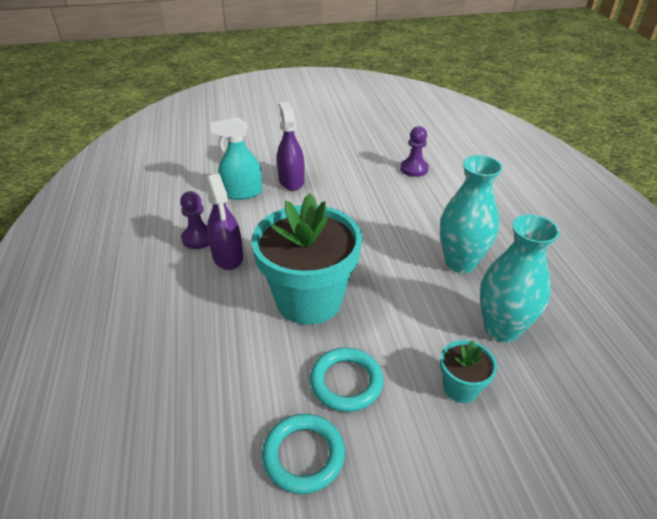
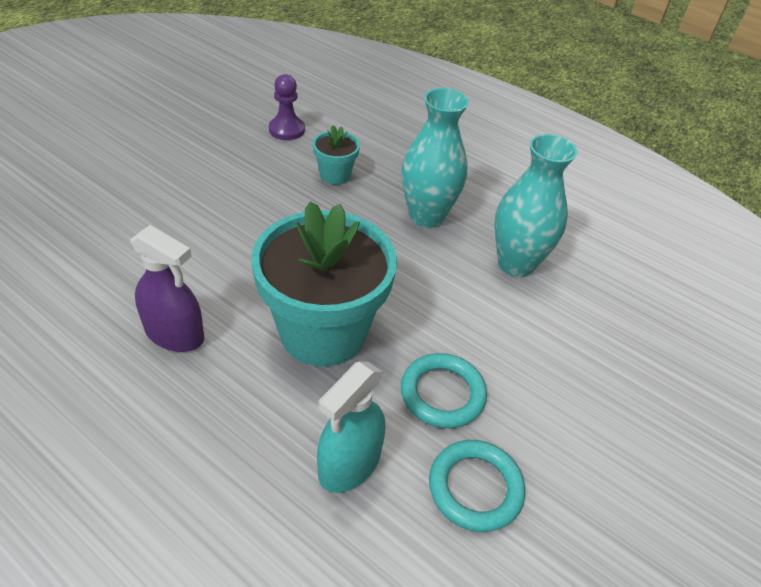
camera: 45 degrees left, 5 degrees up
purple pawn [180,191,209,249] -> none
turquoise spray bottle [210,117,262,200] -> turquoise spray bottle moved to [317,362,385,493]
purple spray bottle [277,102,304,191] -> none
turquoise flower pot [440,340,497,403] -> turquoise flower pot moved to [313,125,360,185]

